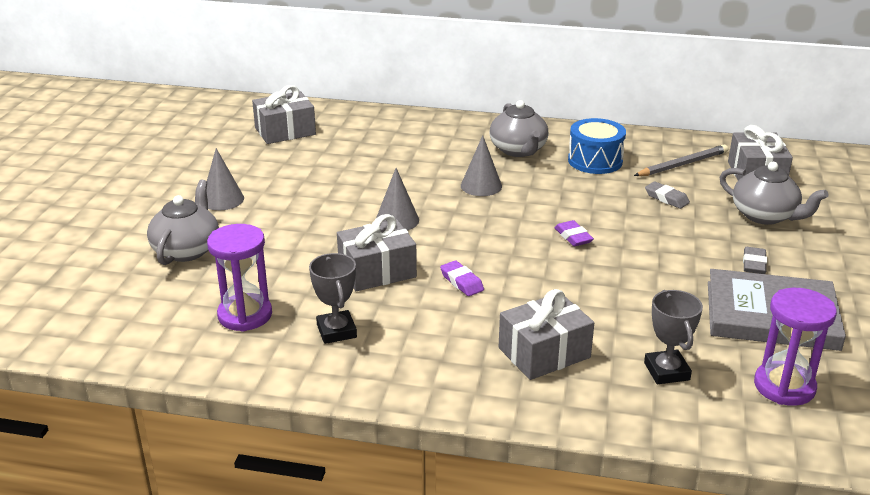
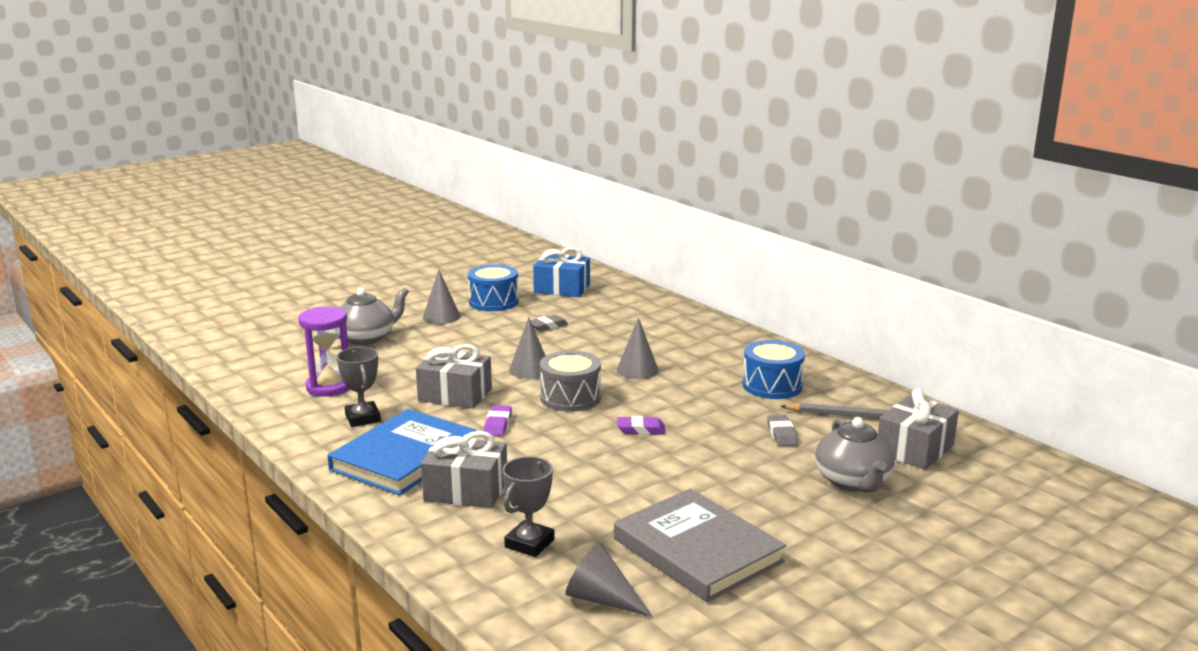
camera: 40 degrees right, 10 degrees down
grey gift [252,85,316,144] -> blue gift [533,247,590,297]
grey trophy [309,253,357,344] -> grey trophy turned 45 degrees counterclockwise [337,347,381,427]
grey teapot [490,100,548,157] -> none
purple eraser [554,220,594,246] -> purple eraser turned 75 degrees clockwise [617,416,666,435]
grey eraser [743,247,767,274] -> grey eraser moved to [530,314,568,331]
purple hourglass [754,288,837,406] -> grey cone [565,543,653,617]
none -> blue book [327,409,476,495]
none -> blue drum [468,264,519,311]
none -> grey drum [540,351,601,412]

